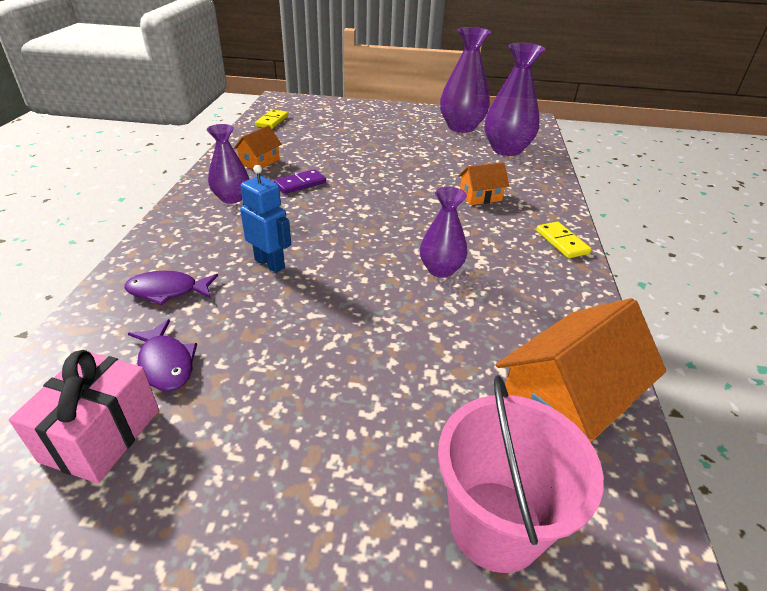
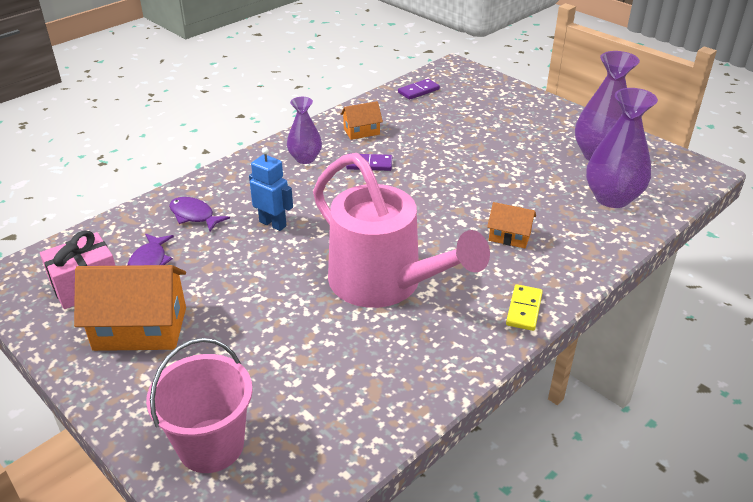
camera: 40 degrees right, 0 degrees up
blue robot [240,165,291,273] -> blue robot turned 45 degrees counterclockwise [249,147,293,231]
yellow domino [255,109,288,129] -> purple domino [398,79,440,100]
purple vase [420,187,467,278] -> pink watering can [313,153,490,308]
orange house [496,298,666,442] -> orange house moved to [74,265,186,351]

